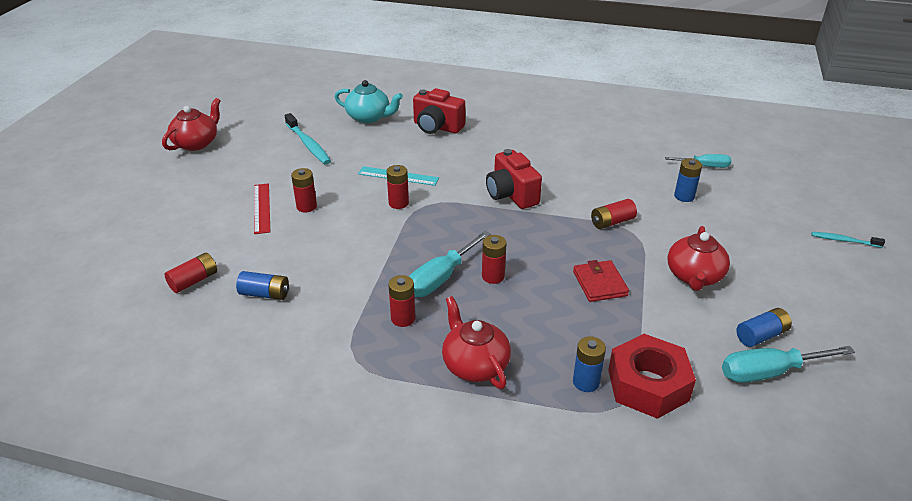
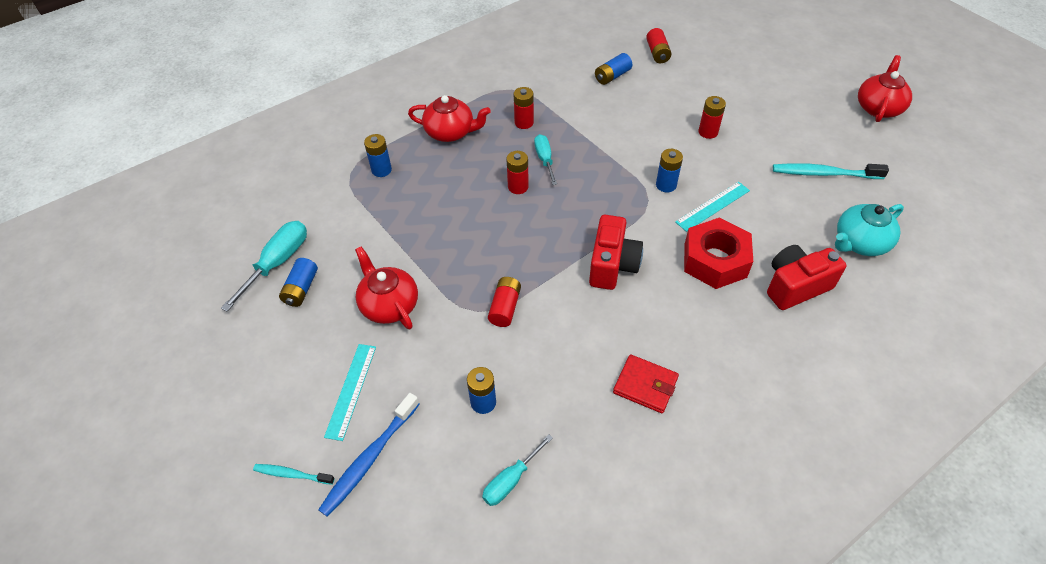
camera: 130 degrees right, 15 degrees up
red teapot [162,98,221,151] -> red teapot turned 135 degrees counterclockwise [858,55,912,122]
red ruler [254,183,270,234] -> none
red battery [386,165,409,209] -> blue battery [656,149,683,193]
turquoise screwdriver [409,231,490,297] -> turquoise screwdriver [534,134,557,185], size x0.65
red camera [486,149,542,209] -> red camera turned 90 degrees clockwise [589,215,643,290]
red wallet [573,260,629,302] -> red wallet moved to [613,354,679,413]
red nut [608,334,696,419] -> red nut moved to [684,217,753,289]
turquoise toothbrush [811,232,885,248] -> turquoise toothbrush turned 135 degrees counterclockwise [253,464,335,485]
none -> blue toothbrush [318,393,420,517]
none -> turquoise ruler [324,344,376,441]

